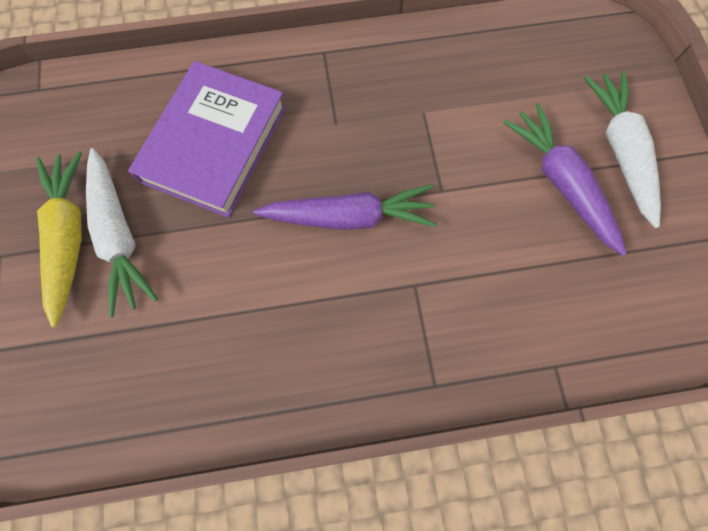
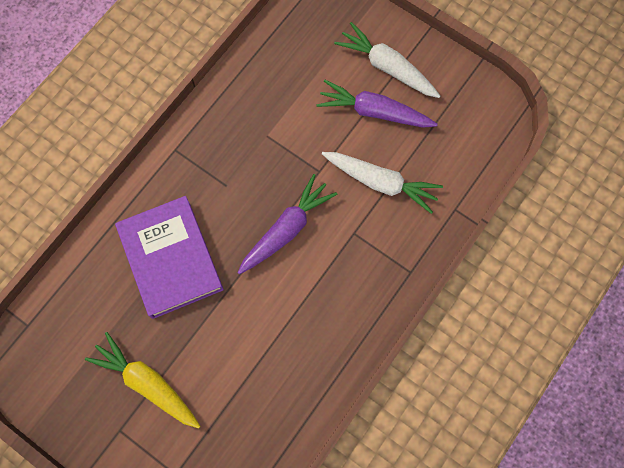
camera: 45 degrees left, 0 degrees up
white carrot [86,148,158,317] -> white carrot moved to [322,152,443,214]

